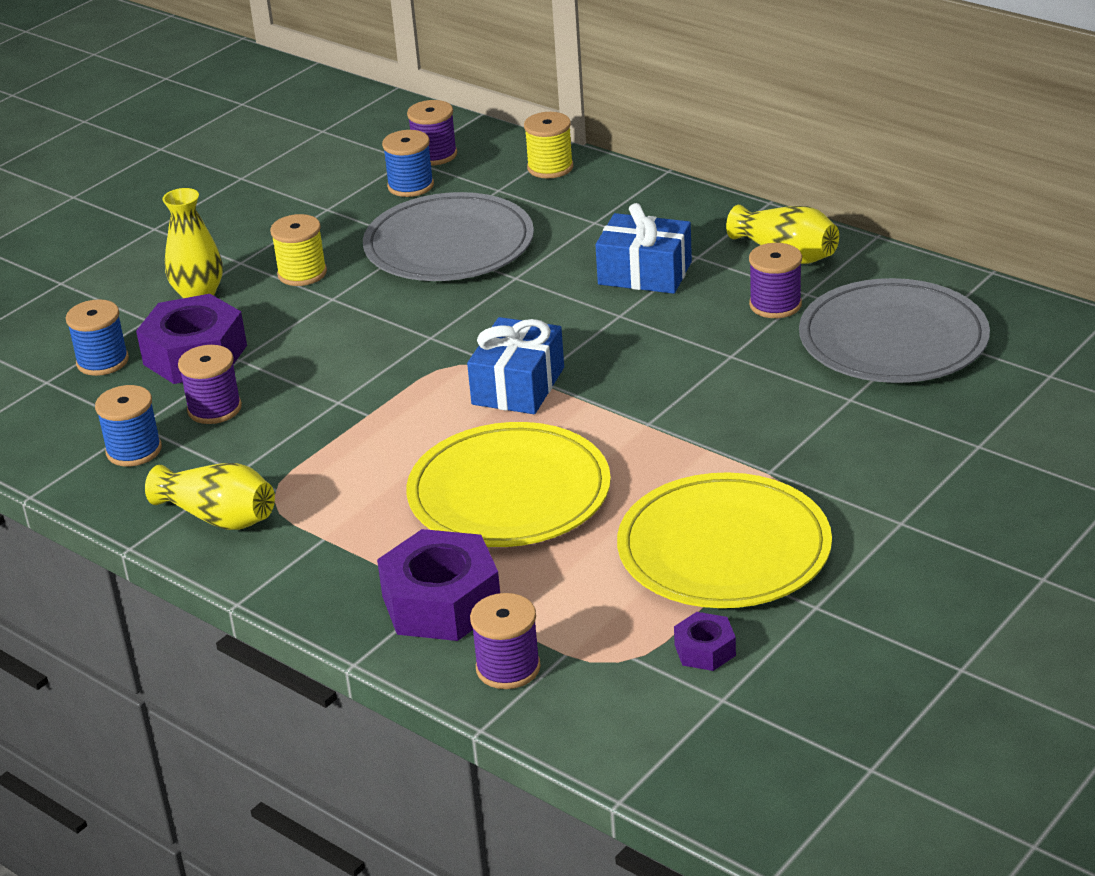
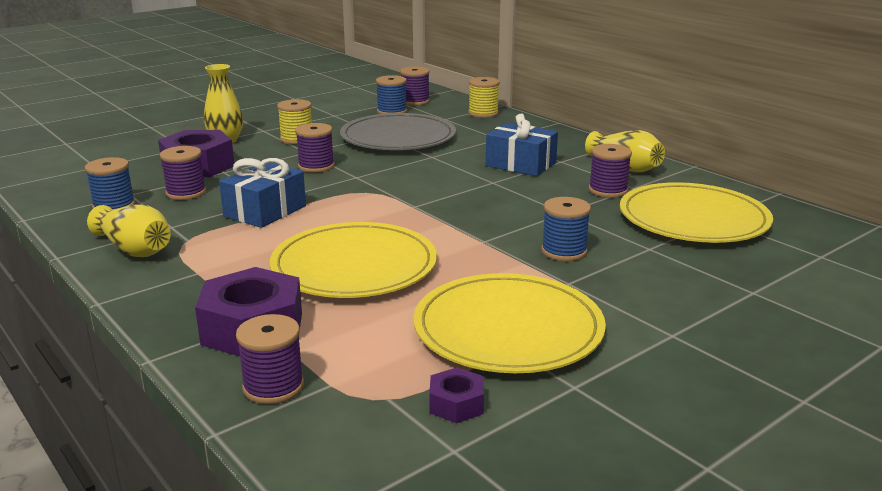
camera: 10 degrees right, 10 degrees down
blue spool [66,299,129,376] -> blue spool moved to [541,197,591,261]
blue gift [467,317,564,414] -> blue gift moved to [219,158,306,228]
grey plate [799,278,990,383] -> yellow plate [620,182,773,243]
none -> purple spool [295,123,335,173]

